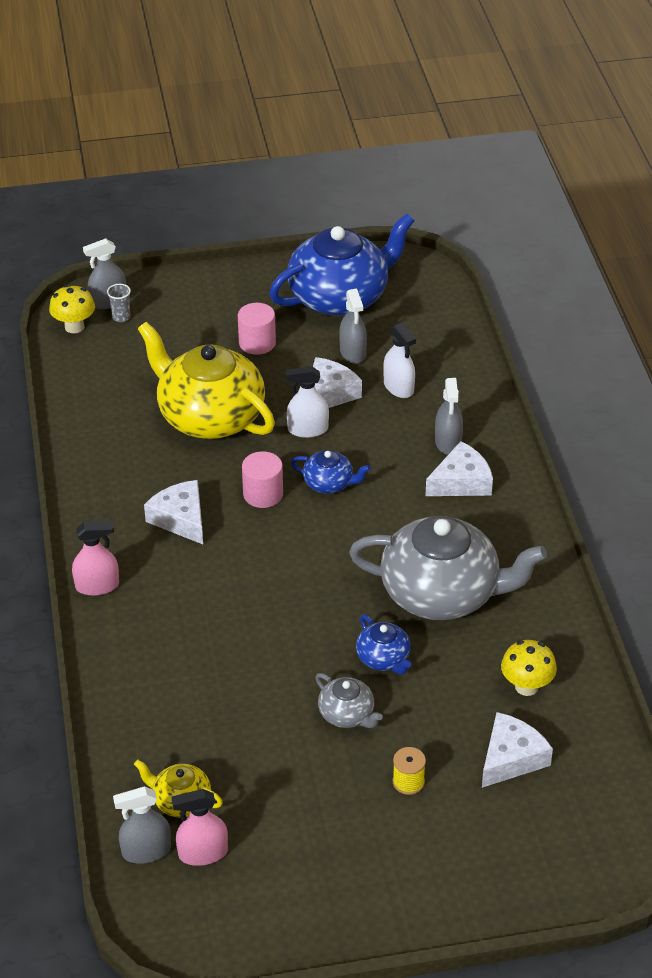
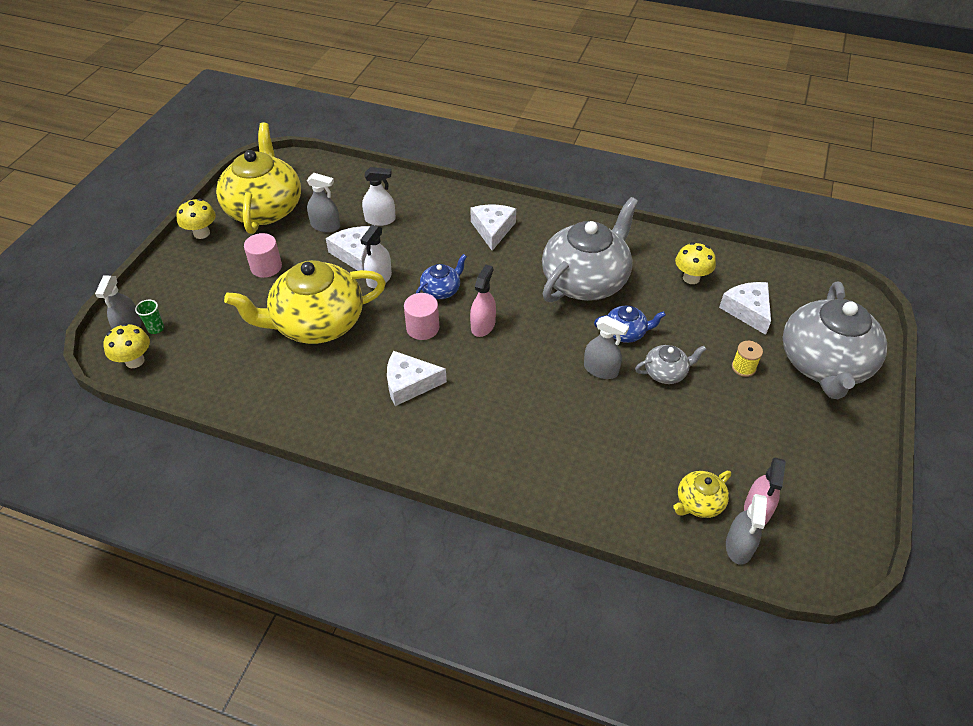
camera: 60 degrees left, 5 degrees up
pink spray bottle [72,521,119,596] -> pink spray bottle moved to [470,265,496,337]
grey cup [107,284,131,322] -> green cup [135,300,164,334]
blue teapot [269,213,414,316] -> yellow teapot [216,123,301,234]
grey spray bottle [435,378,463,455] -> grey spray bottle moved to [584,316,629,379]
none -> yellow mushroom [176,199,216,239]
none -> grey teapot [783,282,887,399]

